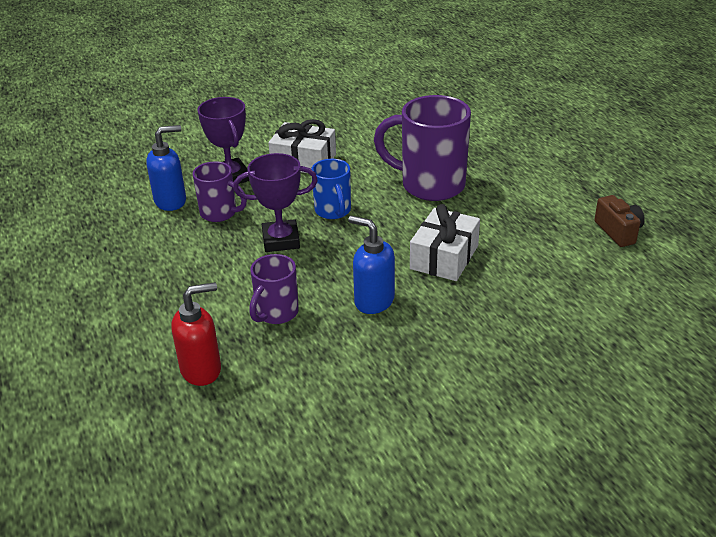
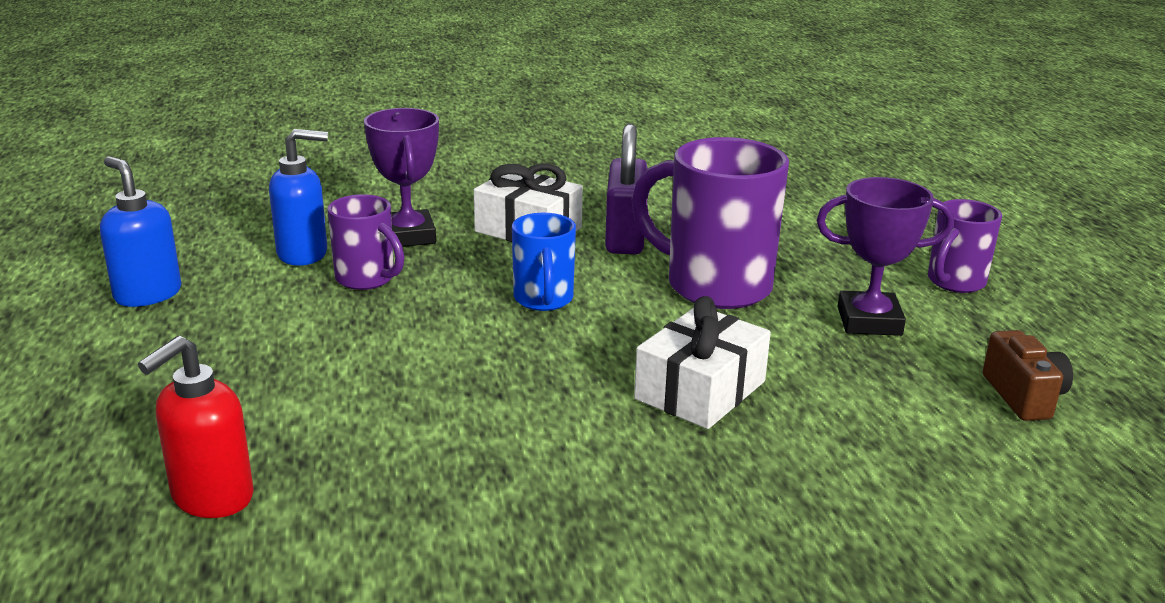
camera: 10 degrees right, 10 degrees down
red soap dispenser [172,282,221,386] -> red soap dispenser turned 135 degrees clockwise [138,336,254,518]
purple trophy [233,153,318,252] -> purple trophy moved to [817,177,954,336]
purple mug [249,254,299,324] -> purple mug moved to [928,199,1002,293]
blue soap dispenser [348,216,395,314] -> blue soap dispenser moved to [100,156,181,307]
none -> purple padlock [605,124,647,254]

